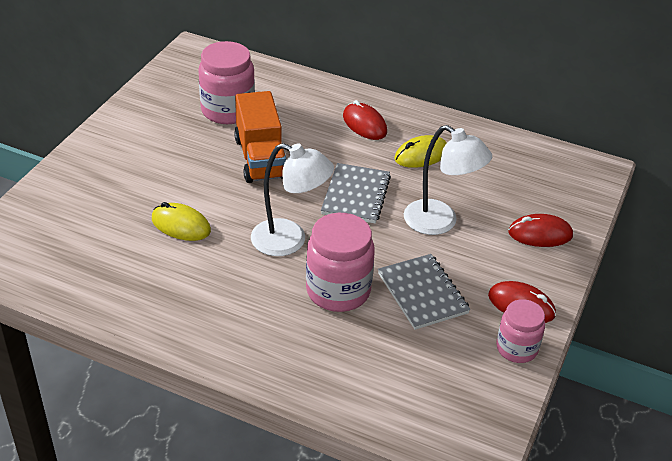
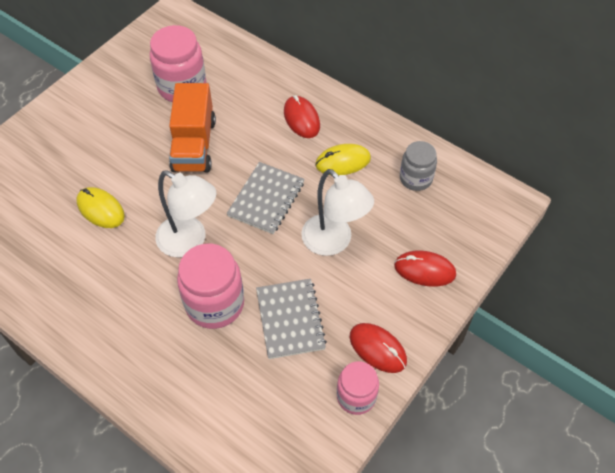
camera: 15 degrees right, 15 degrees up
none -> grey jar [400,141,437,191]

